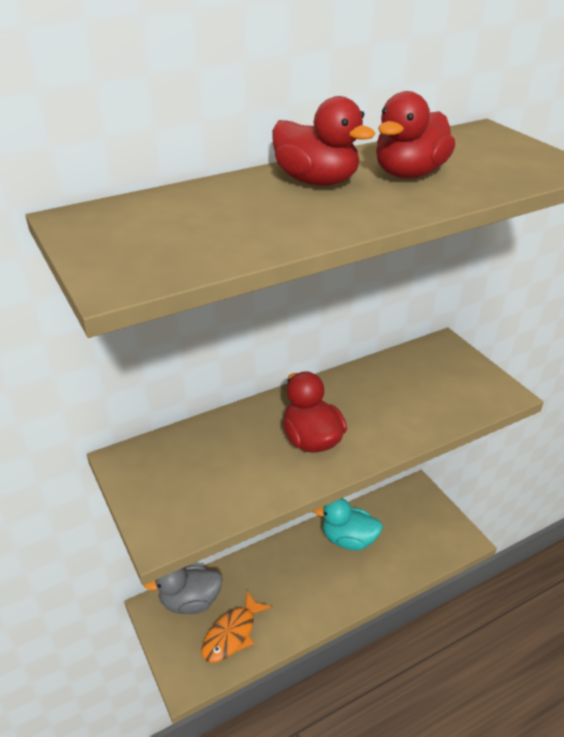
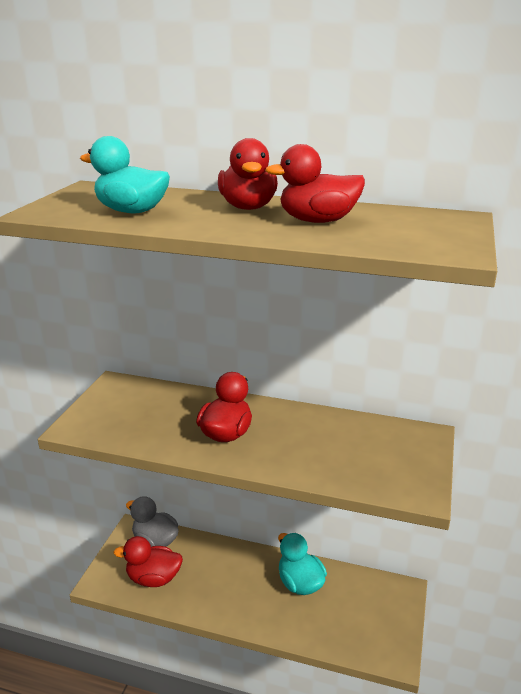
camera: 45 degrees right, 10 degrees down
orange fish [201,591,272,663] -> red duck [113,536,183,587]
none -> turquoise duck [80,136,170,213]

